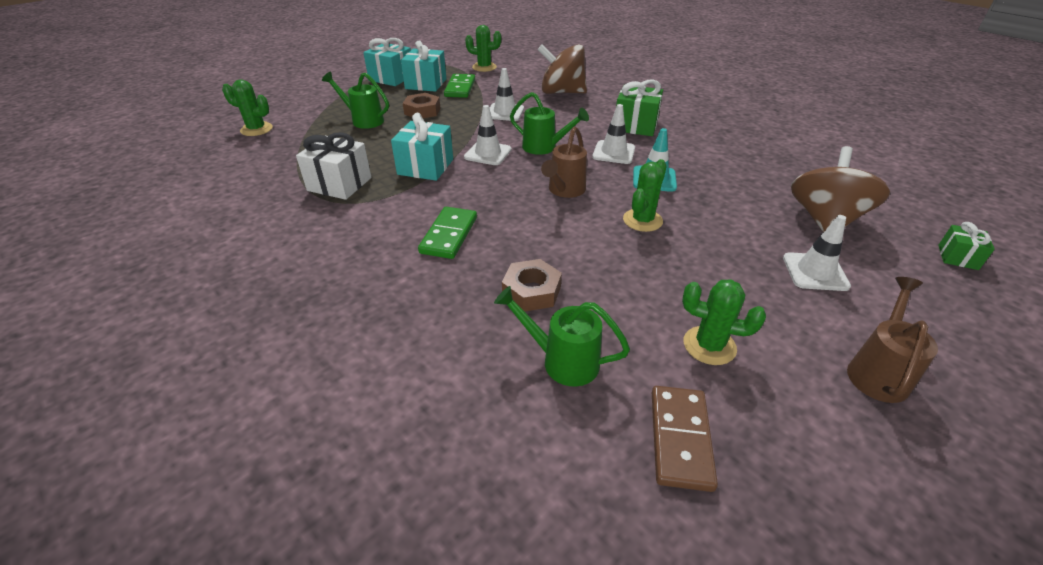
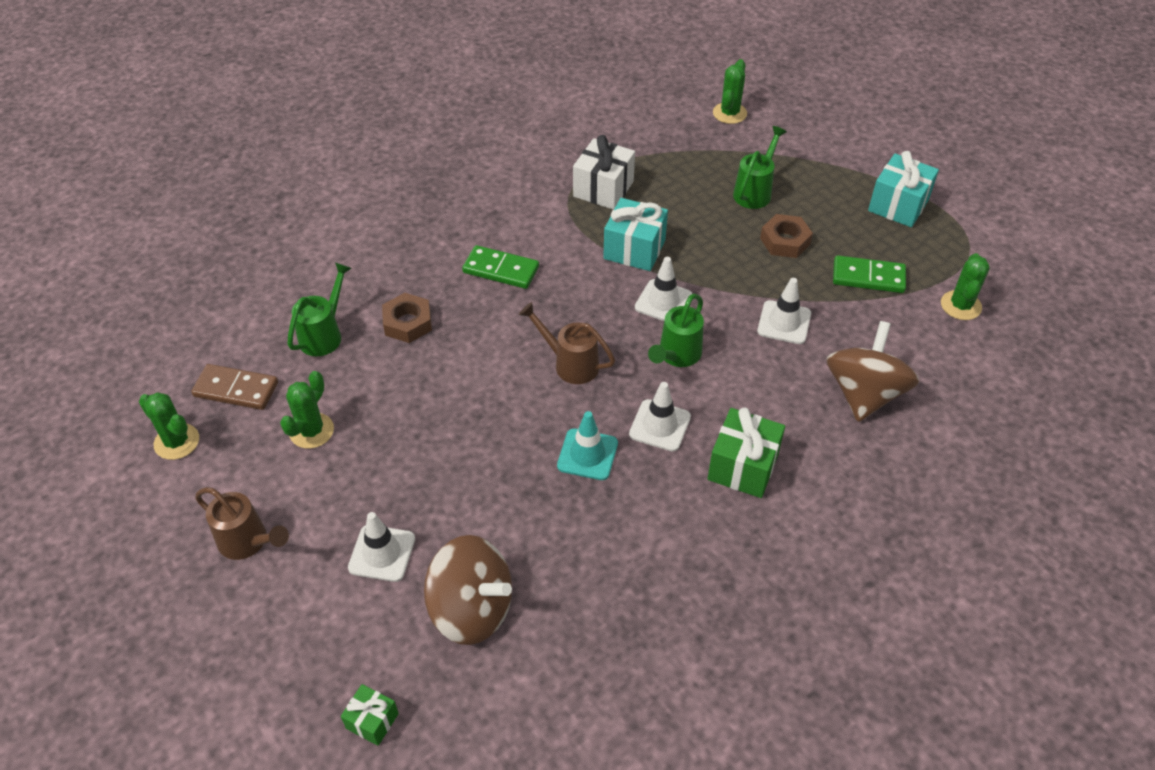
camera: 95 degrees right, 10 degrees up
turquoise gift [401,40,446,92] -> none
green cactus [623,159,667,232] -> green cactus moved to [139,392,199,460]

